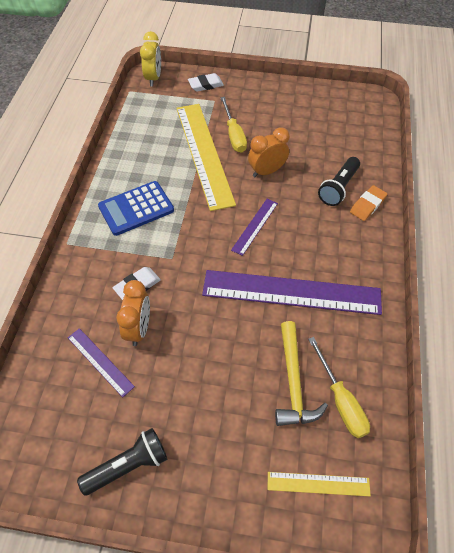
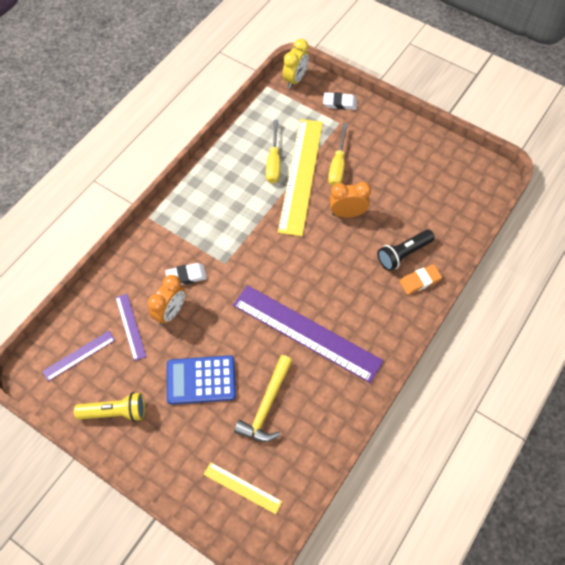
camera: 25 degrees right, 5 degrees up
black flashlight [77,428,167,495] -> yellow flashlight [74,392,145,422]
blue calculator [98,181,174,236] -> blue calculator moved to [167,355,236,405]
purple ruler [231,199,278,256] -> purple ruler moved to [42,331,115,381]
yellow screwdriver [308,337,370,438] -> yellow screwdriver moved to [266,120,280,184]

